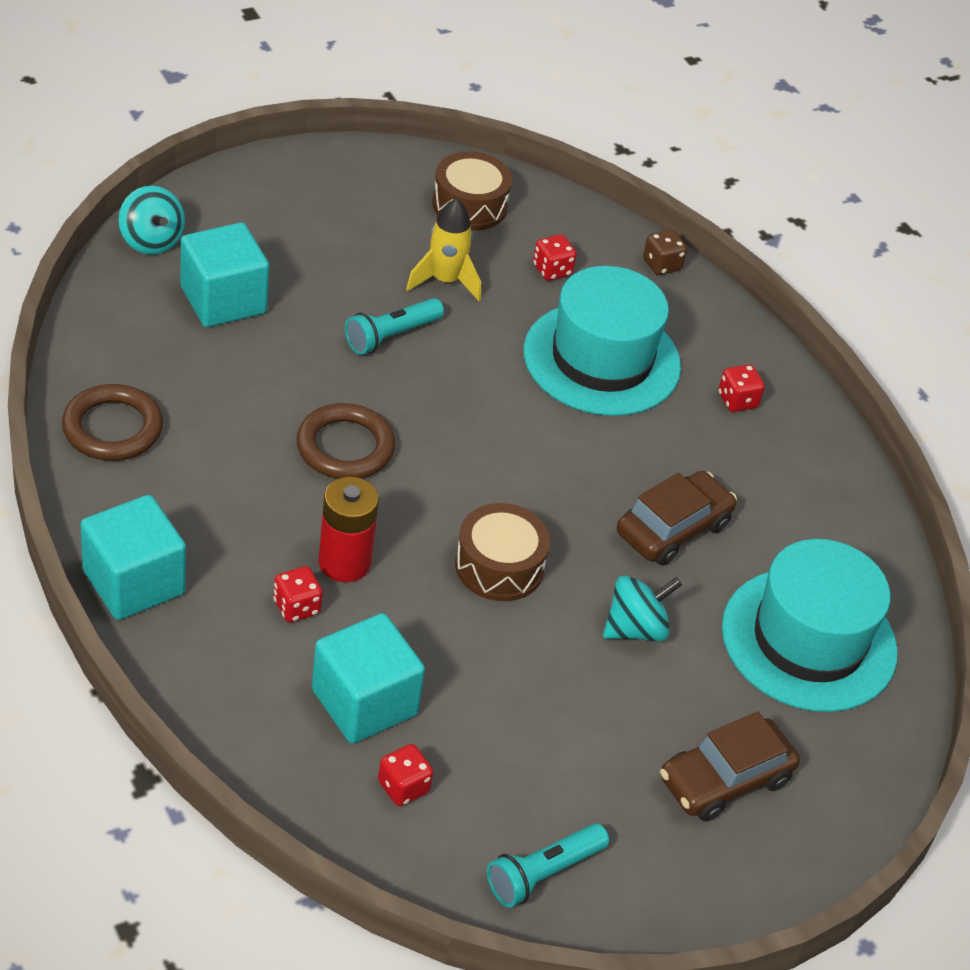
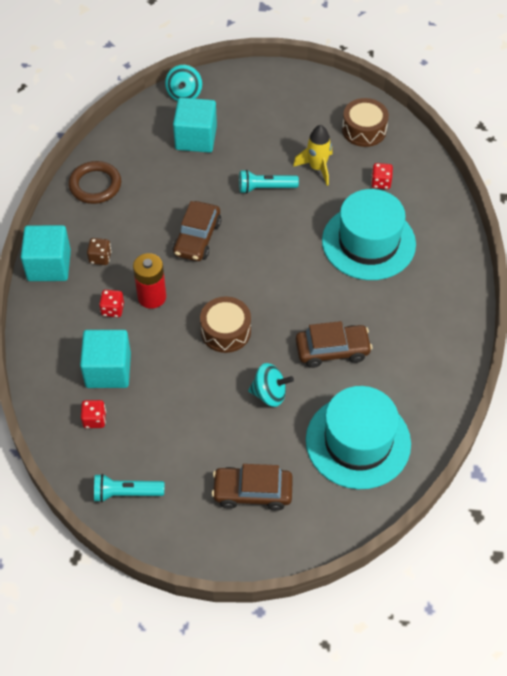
camera: 40 degrees right, 10 degrees up
brown ring [297,403,395,479] -> brown car [173,201,221,261]
brown dice [643,230,687,275] -> brown dice moved to [87,238,112,265]
red dice [718,364,765,412] -> none

